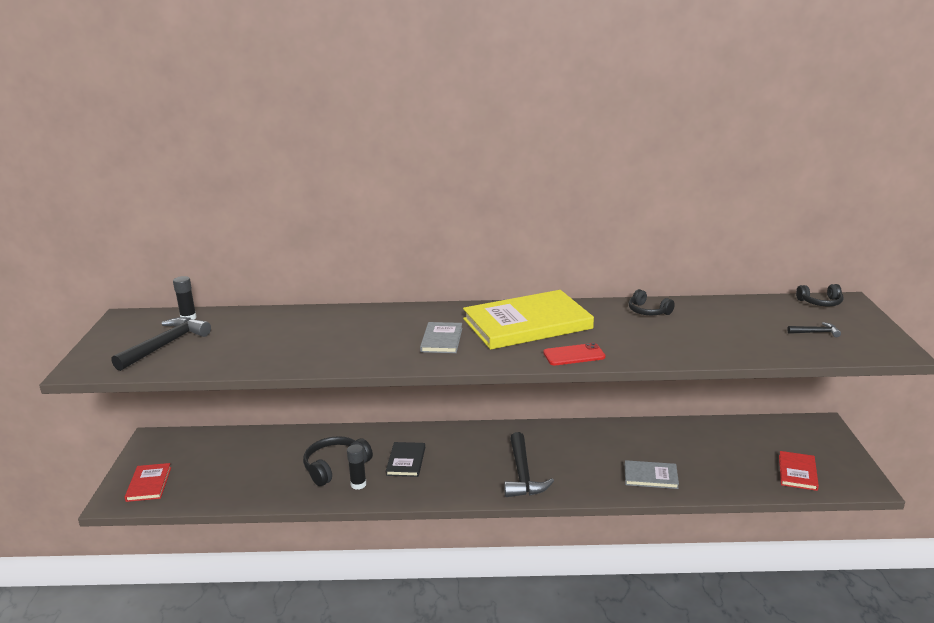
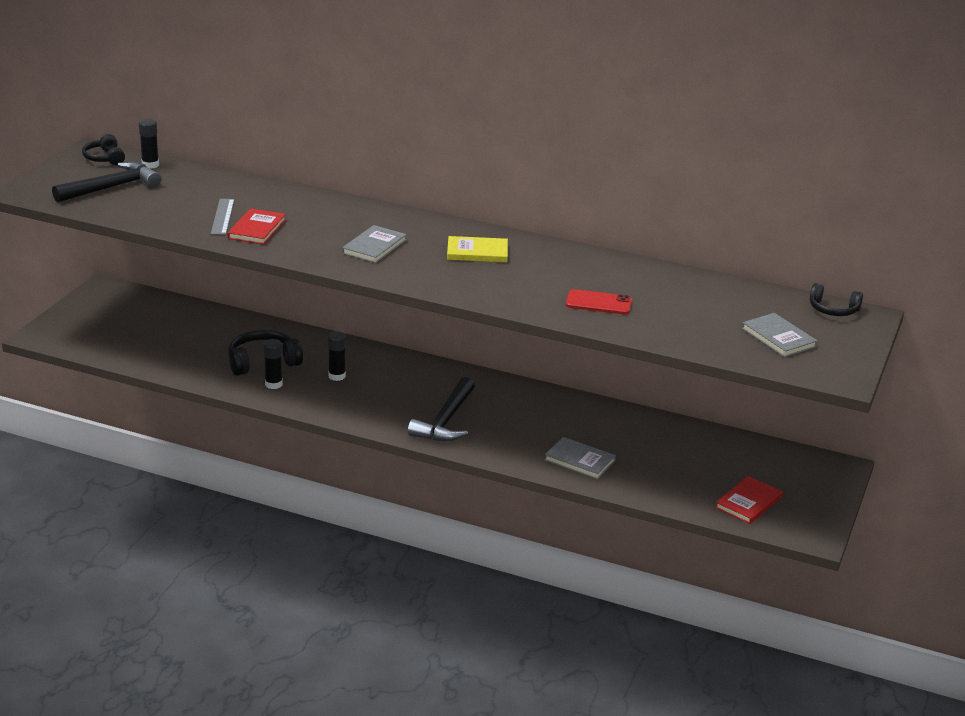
camera: 20 degrees right, 5 degrees up
red book [125,463,171,502] -> red book moved to [228,208,286,245]
black book [386,442,425,477] -> black glue stick [328,331,346,381]
yellow book [463,290,594,350] -> yellow book [447,236,508,262], size x0.47
red phone [543,343,606,366] -> red phone moved to [566,289,632,314]
black headphones [629,289,675,315] -> black headphones moved to [82,134,125,165]
black hammer [787,322,841,337] -> grey book [742,313,818,357]
none -> grey ruler [211,199,234,235]

